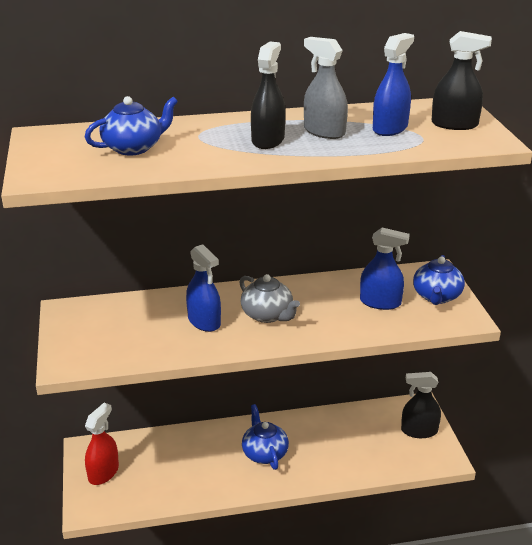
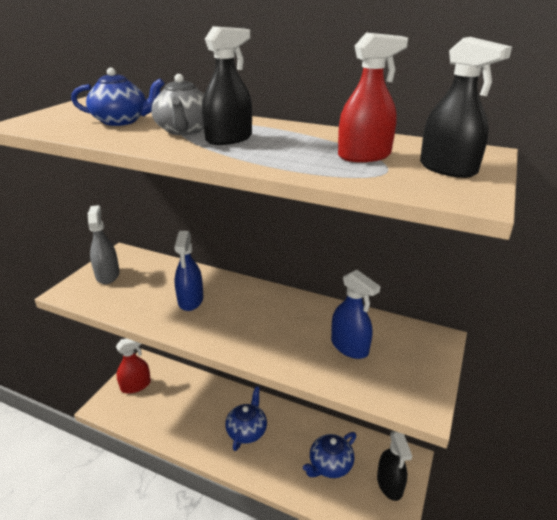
camera: 35 degrees right, 0 degrees up
grey teapot [239,274,300,323] -> grey teapot moved to [151,74,204,135]
grey spray bottle [304,37,348,139] -> grey spray bottle moved to [88,205,120,284]
blue spray bottle [373,33,414,136] -> red spray bottle [338,32,408,162]
black spray bottle [401,372,441,438] -> black spray bottle turned 135 degrees counterclockwise [377,431,412,501]
blue teapot [413,255,465,305] -> blue teapot moved to [303,432,356,478]

